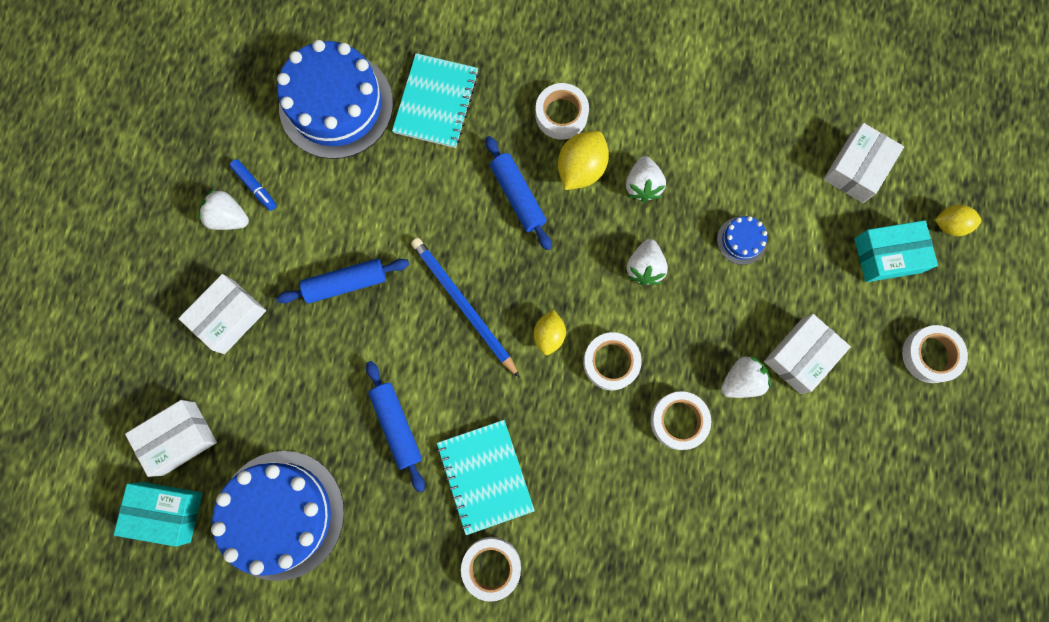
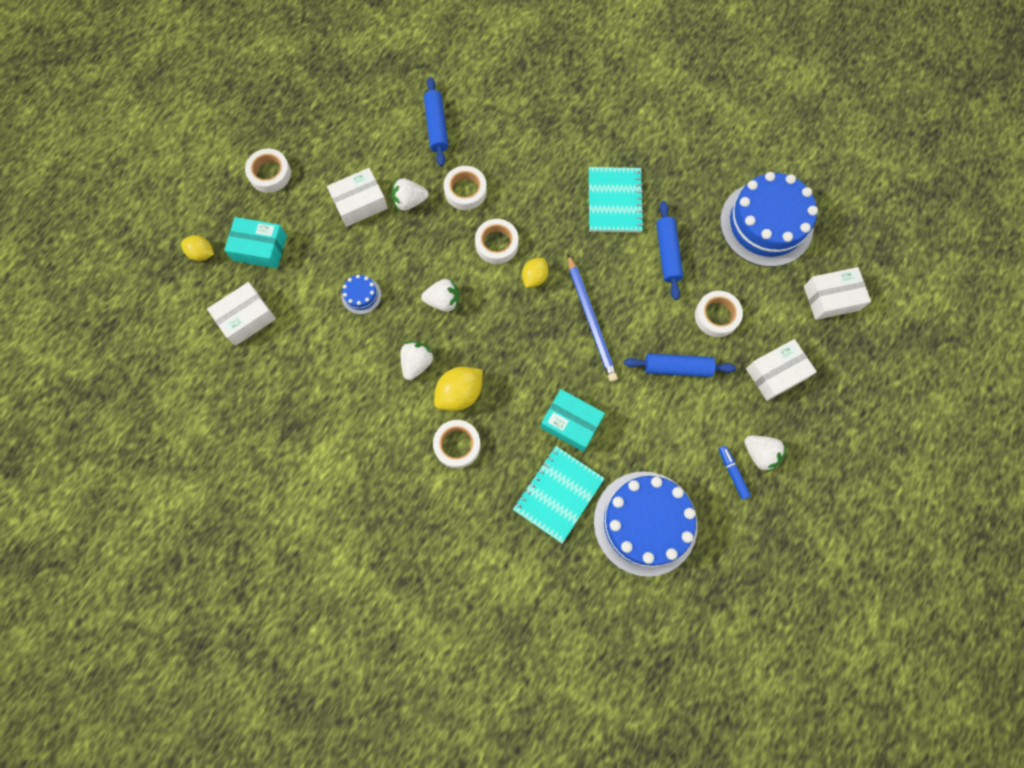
camera: 160 degrees left, 5 degrees down
turquoise box [114,482,203,547] -> turquoise box moved to [541,389,605,452]
white tape [461,537,521,602] -> white tape moved to [695,291,743,337]
blue rolling pin [485,136,552,250] -> blue rolling pin moved to [424,77,448,167]
white strawberry [627,239,668,285] -> white strawberry turned 60 degrees clockwise [421,278,459,312]

